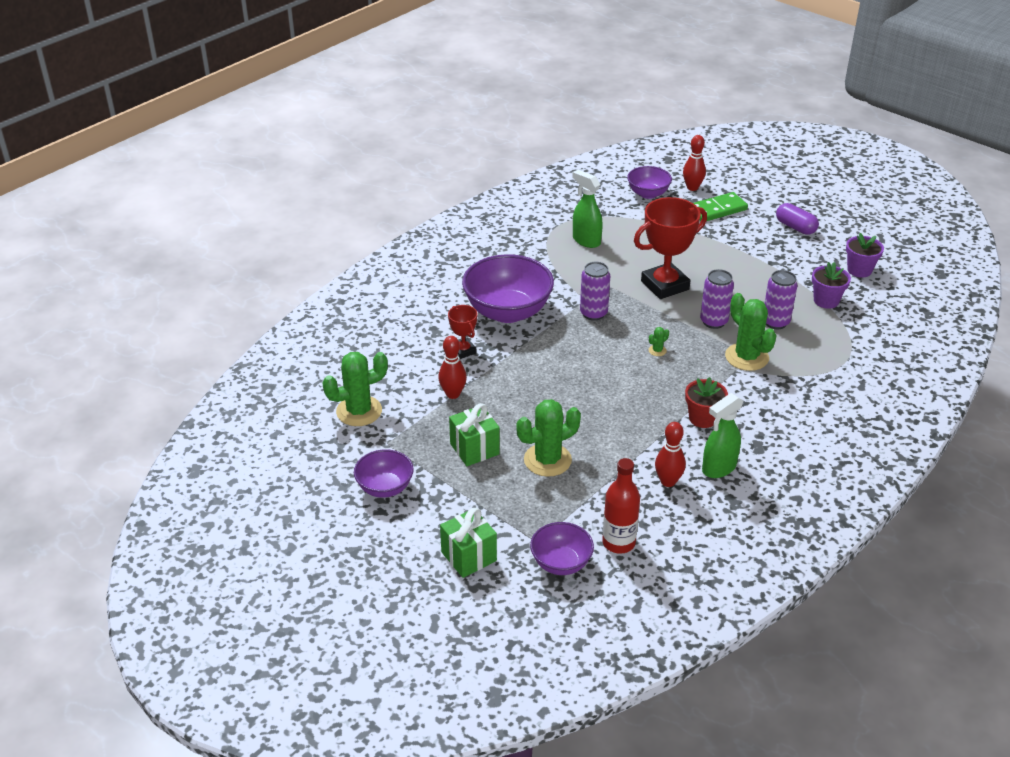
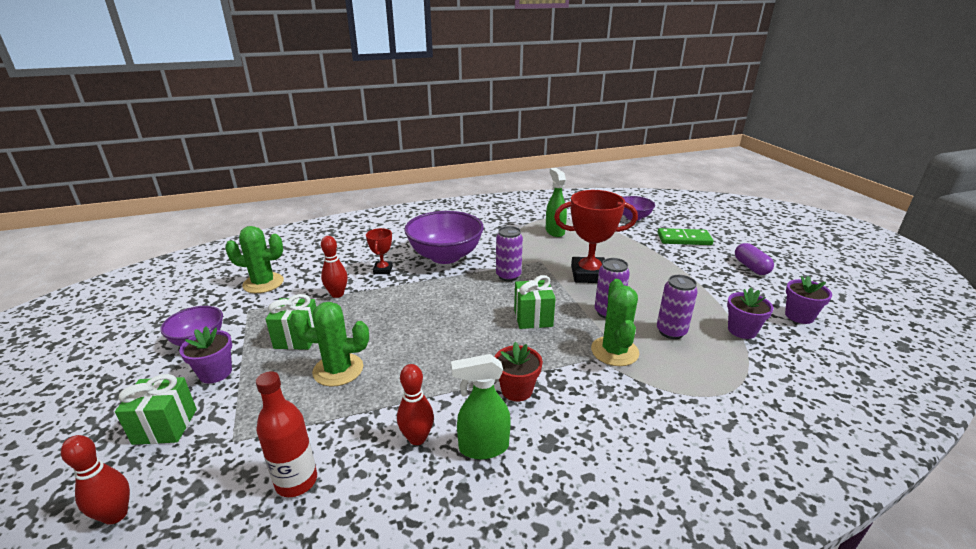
camera: 30 degrees right, 10 degrees down
purple bowl [530,522,594,575] -> none
green cactus [648,327,669,356] -> green gift [514,275,556,329]
red bowling pin [683,135,706,191] -> red bowling pin moved to [61,435,130,525]
none -> purple flower pot [179,326,232,383]

